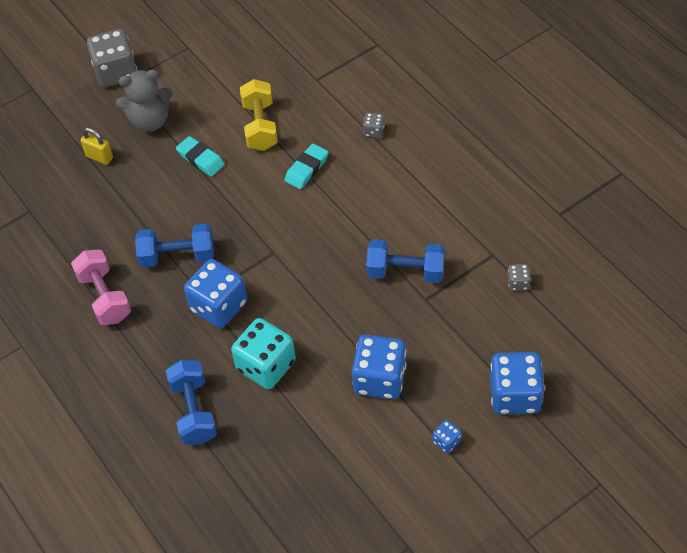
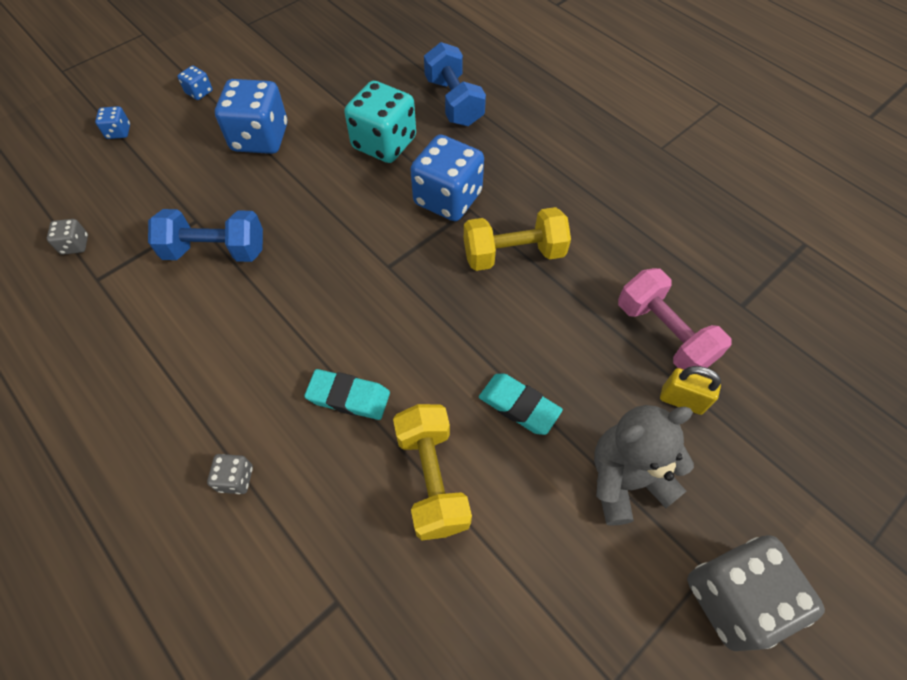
camera: 170 degrees right, 5 degrees up
pink dumbbell [71,250,131,325] -> pink dumbbell moved to [618,268,732,370]
blue dumbbell [135,224,214,268] -> yellow dumbbell [464,207,571,271]
turquoise eraser [284,143,329,189] -> turquoise eraser turned 75 degrees clockwise [304,369,390,420]
blue dice [490,352,545,414] -> blue dice [95,106,130,139], size x0.45

